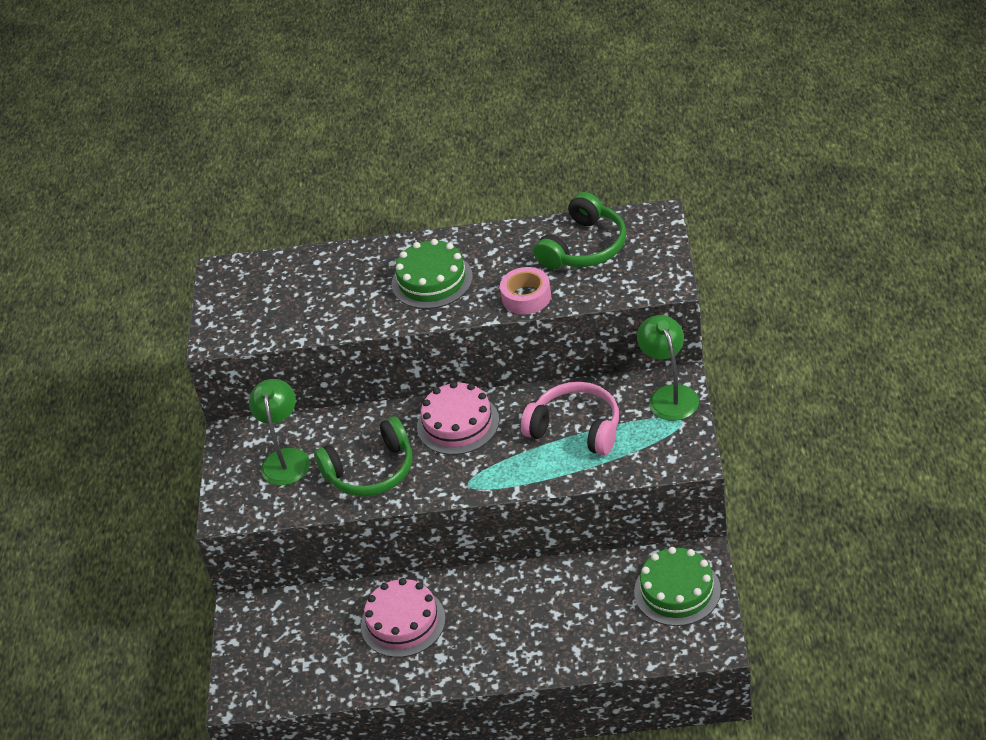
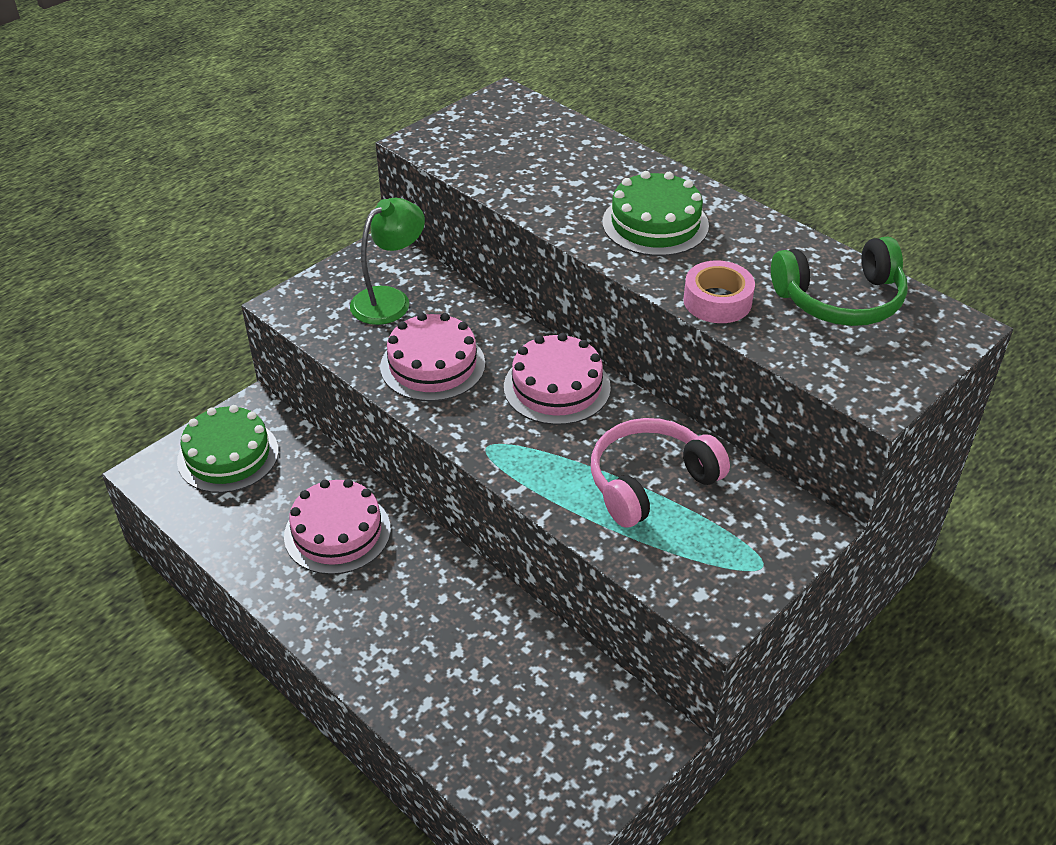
camera: 40 degrees right, 0 degrees up
green headphones [314,416,412,497] -> pink cake [380,313,485,401]
pink headphones [521,382,619,456] -> pink headphones turned 105 degrees counterclockwise [591,418,730,528]
green cake [634,547,721,626] -> green cake moved to [177,405,279,493]
green lamp [637,315,699,421] -> none

